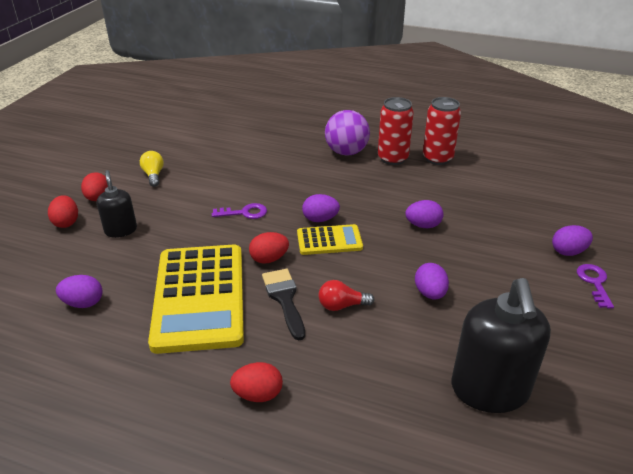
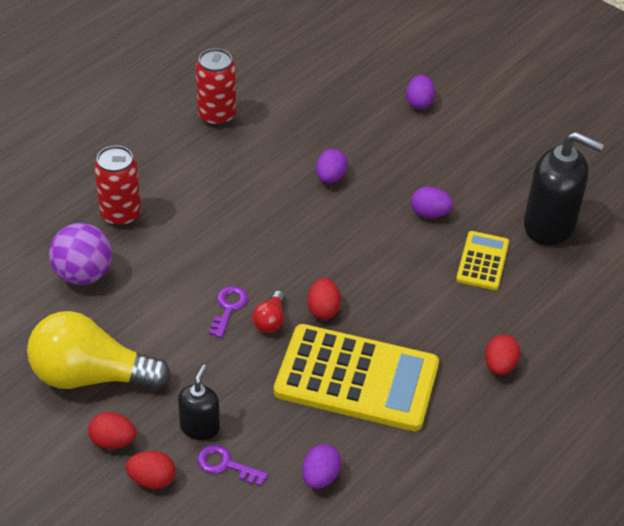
camera: 70 degrees left, 10 degrees up
black soap dispenser [97,170,137,238] -> black soap dispenser turned 105 degrees clockwise [178,364,220,440]
yellow light bulb [140,151,164,187] -> yellow light bulb [27,311,171,390], size x2.35
black brush [262,269,305,340] -> none
yellow calculator [297,224,363,255] -> yellow calculator moved to [456,231,509,290]
purple egg [302,194,340,222] -> none
red light bulb [318,280,374,311] -> red light bulb moved to [252,291,285,333]
purple ball [325,110,370,156] -> purple ball moved to [49,223,112,285]
red can [378,97,414,165] -> red can moved to [94,146,141,227]
purple key [577,264,614,309] -> purple key moved to [197,445,268,486]

